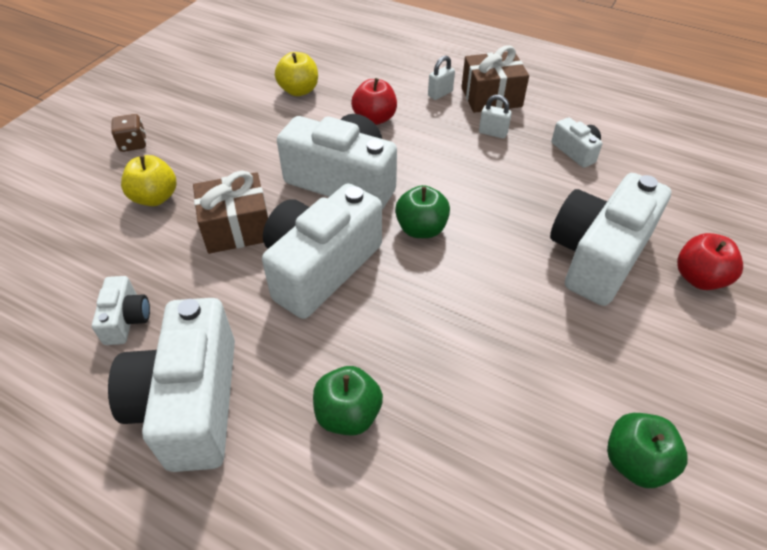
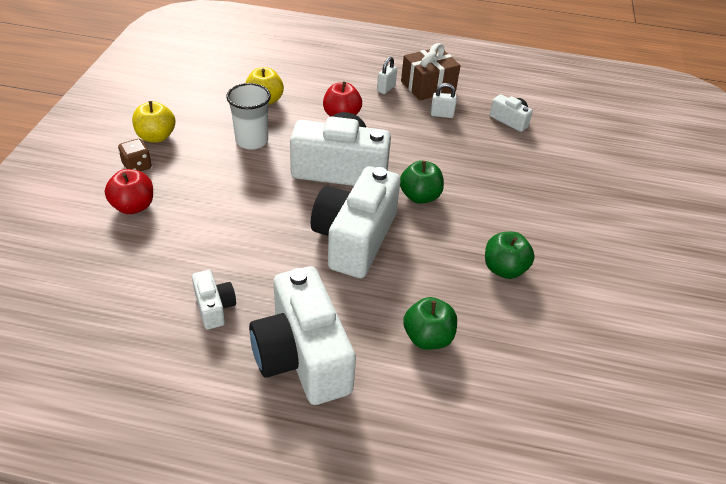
camera: 20 degrees left, 5 degrees down
yellow apple [121,155,176,206] -> yellow apple moved to [132,101,175,142]
brown gift [193,171,268,254] -> none
white camera [550,173,671,306] -> none
green apple [607,413,687,488] -> green apple moved to [485,232,535,279]
red apple [677,233,743,290] -> red apple moved to [105,169,153,214]
none -> white cup [226,83,271,150]

